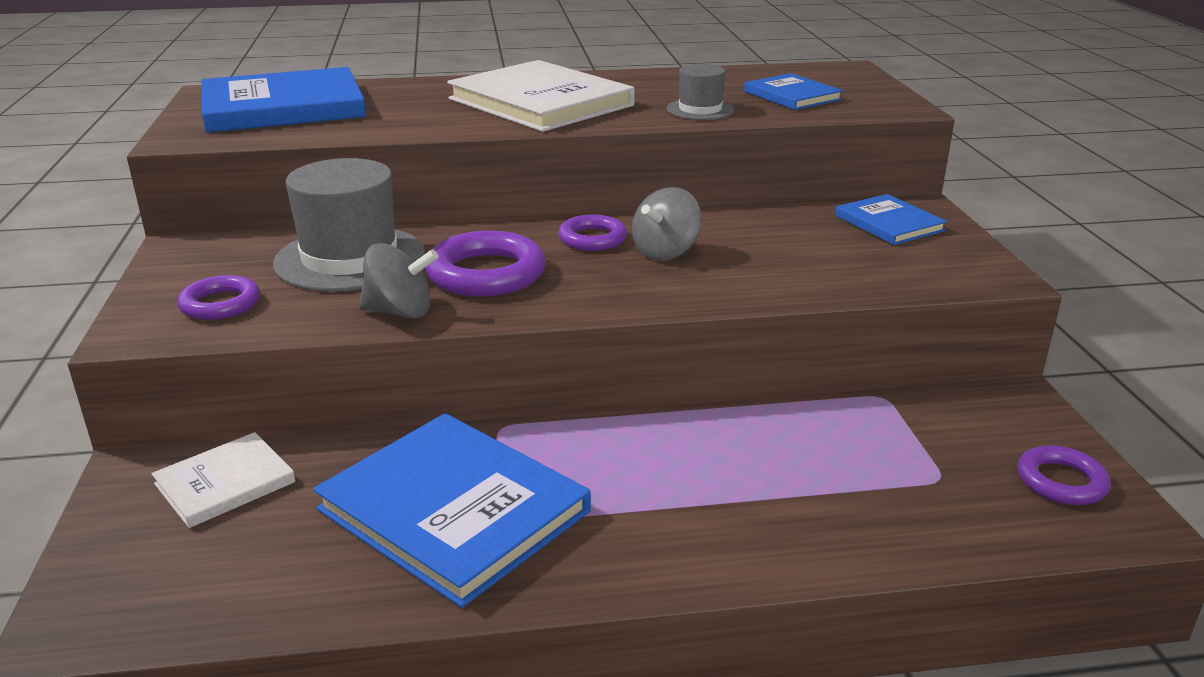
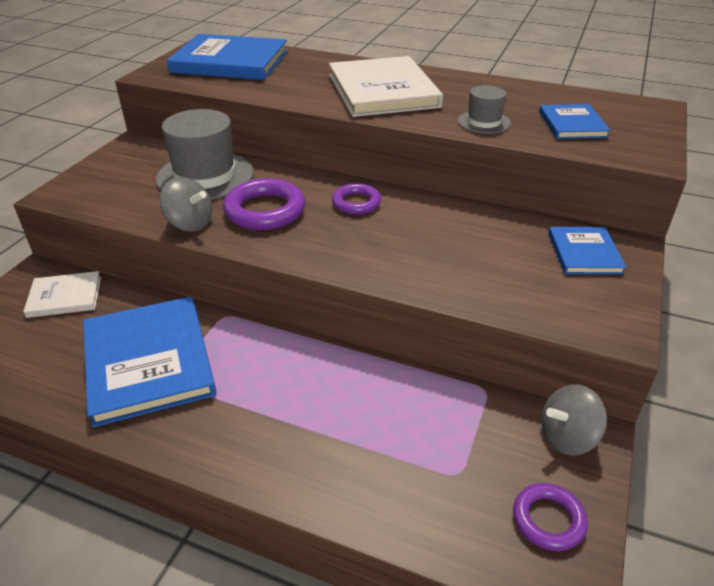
camera: 30 degrees right, 10 degrees up
purple ring [177,275,260,320] -> none
grey spinning top [632,187,702,261] -> grey spinning top moved to [541,384,607,456]

